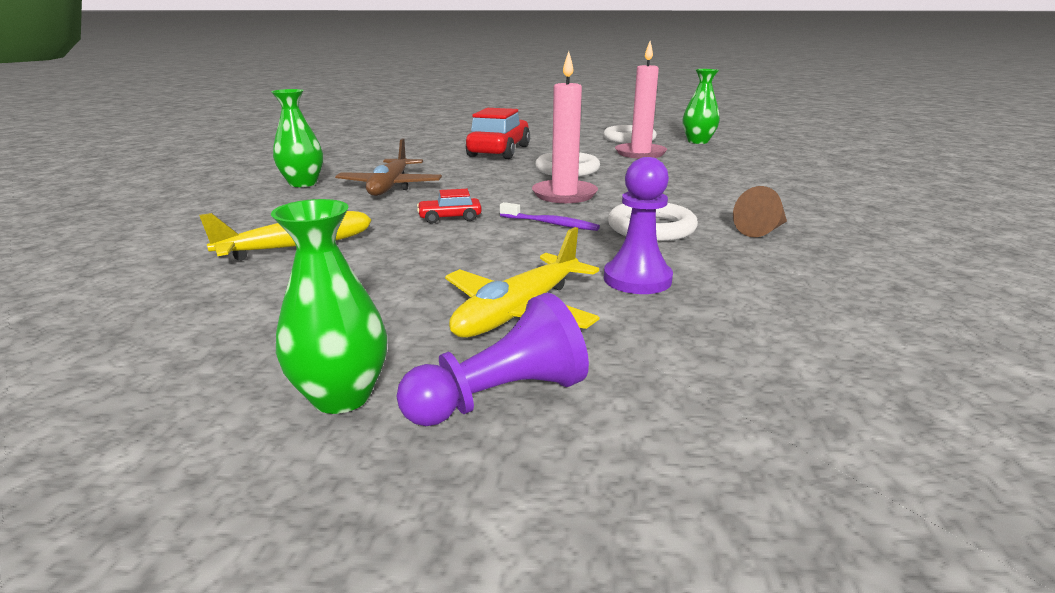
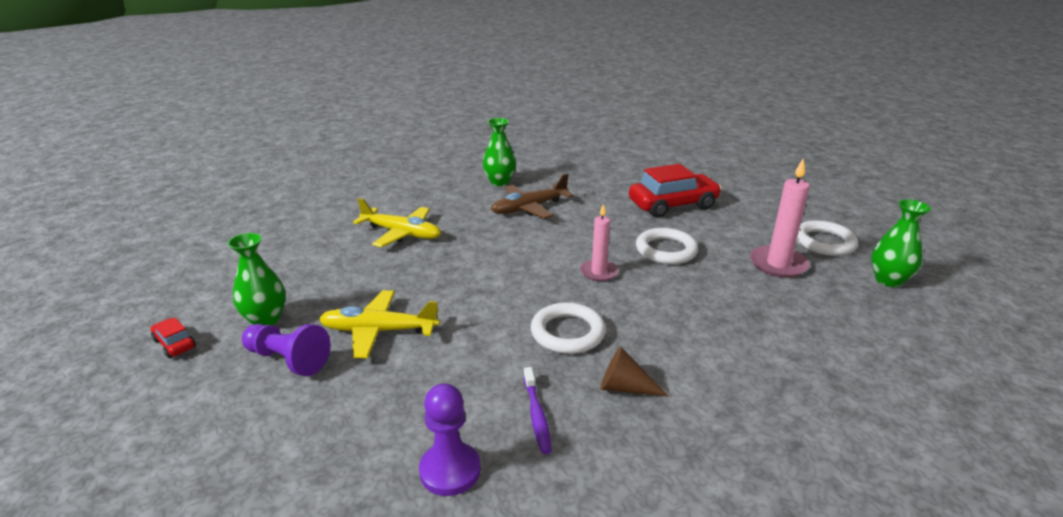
camera: 55 degrees right, 5 degrees up
red car [417,189,482,224] -> red car moved to [151,318,196,358]
purple toothbrush [500,202,600,231] -> purple toothbrush moved to [524,367,552,454]
pink candle [532,51,598,203] -> pink candle [580,204,618,281], size x0.66
purple pawn [604,157,673,294] -> purple pawn moved to [419,383,481,496]

